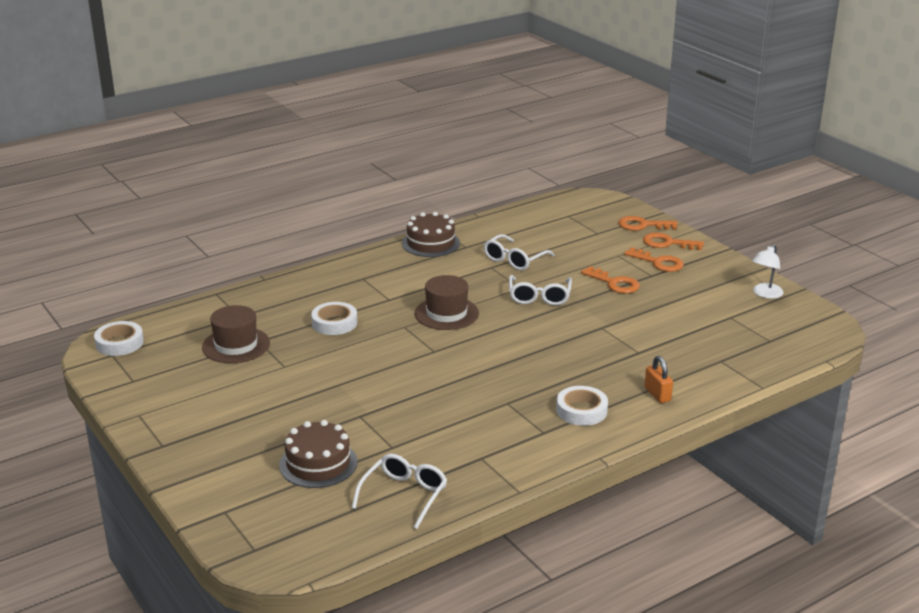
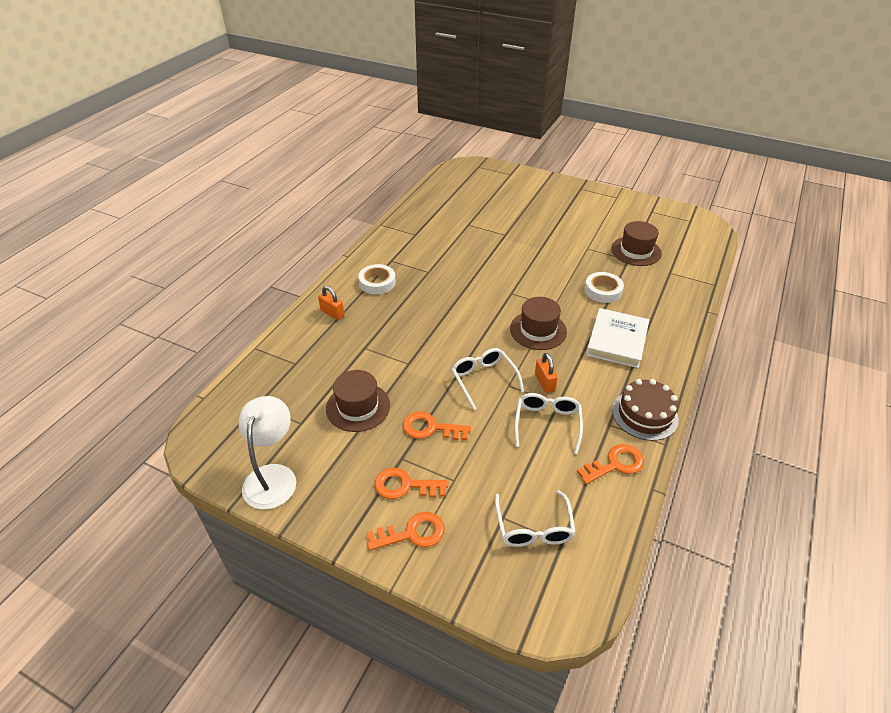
camera: 150 degrees right, 15 degrees up
white tape [94,321,144,356] -> none
brown cake [279,420,357,488] -> none
white glasses [352,454,447,529] -> white glasses moved to [495,490,576,547]
orange key [618,216,678,231] -> orange key moved to [577,444,644,484]
white lamp [752,244,783,299] -> white lamp [239,396,296,509], size x1.57
none -> brown hat [326,370,390,432]
none -> orange padlock [535,353,558,393]
none -> white book [586,308,649,368]

